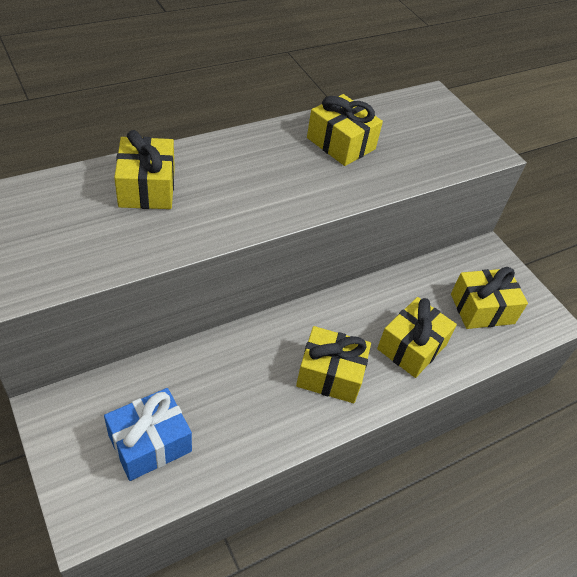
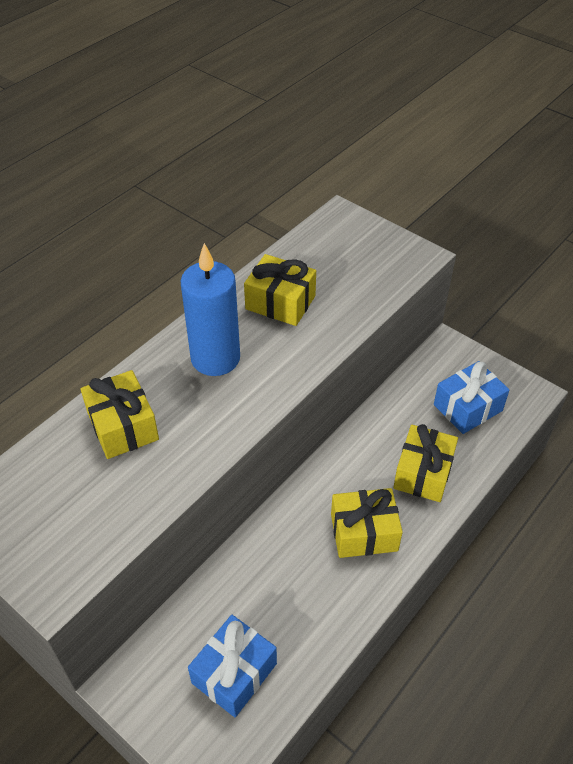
camera: 15 degrees left, 0 degrees up
yellow gift [451,267,528,329] -> blue gift [434,361,510,434]
none -> blue candle [181,243,240,376]

